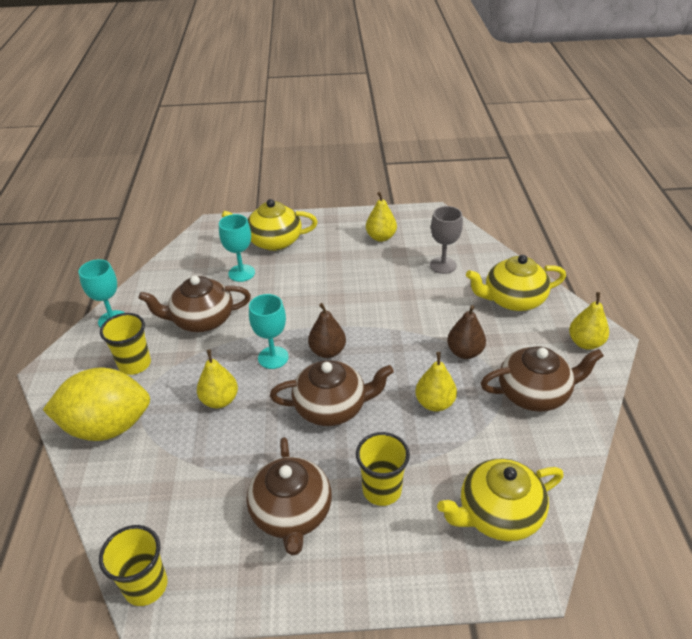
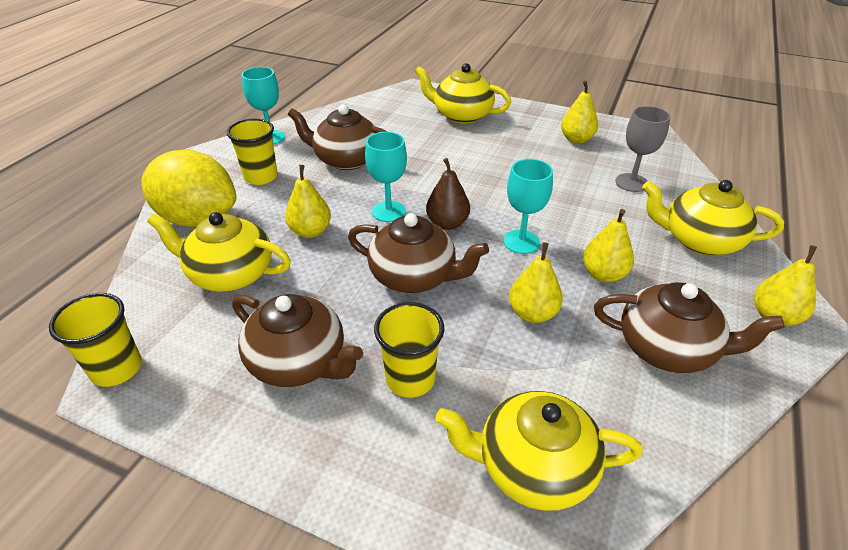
camera: 25 degrees right, 0 degrees up
turquoise goblet [219,214,255,282] -> turquoise goblet moved to [503,159,553,254]
brown teapot [246,437,332,555] -> brown teapot turned 75 degrees counterclockwise [232,294,363,387]
brown pear [447,305,486,359] -> yellow pear [583,209,634,282]
none -> yellow teapot [147,212,291,292]

